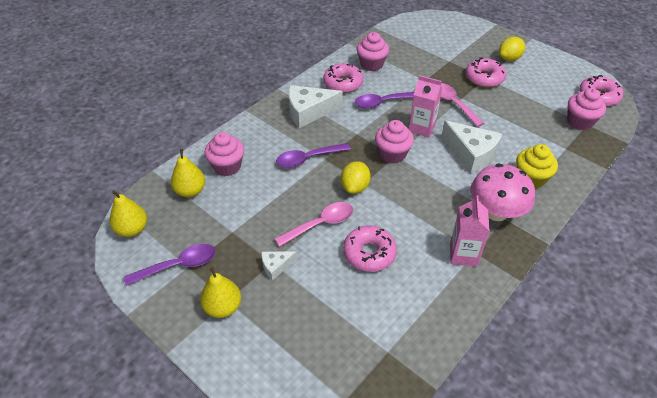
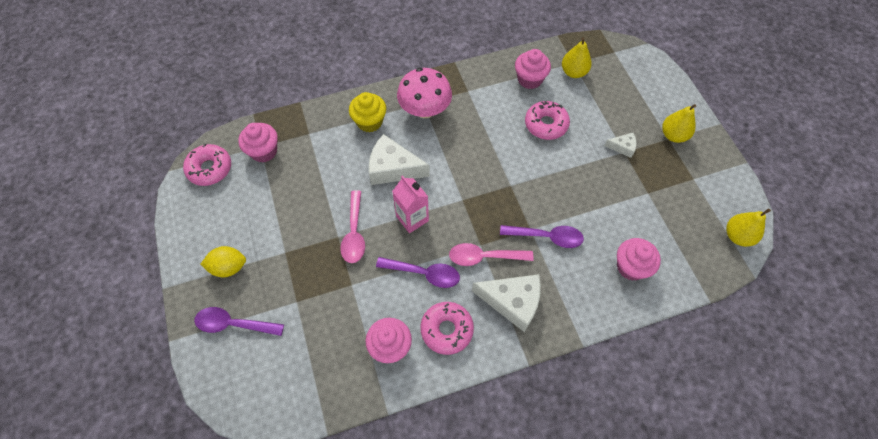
camera: 150 degrees left, 15 degrees up
purple spoon [124,244,216,286] -> purple spoon moved to [194,307,284,336]
yellow pear [171,149,205,197] -> yellow pear moved to [562,37,592,78]
pink spoon [275,202,353,247] -> pink spoon moved to [449,243,533,266]
yellow lemon [341,161,371,194] -> none
pink cupcake [375,120,414,164] -> pink cupcake moved to [515,49,551,89]
white cheese [442,120,502,173] -> white cheese turned 60 degrees counterclockwise [369,134,430,185]
pink carton [450,195,490,267] -> none
pink donut [466,57,506,87] -> none

